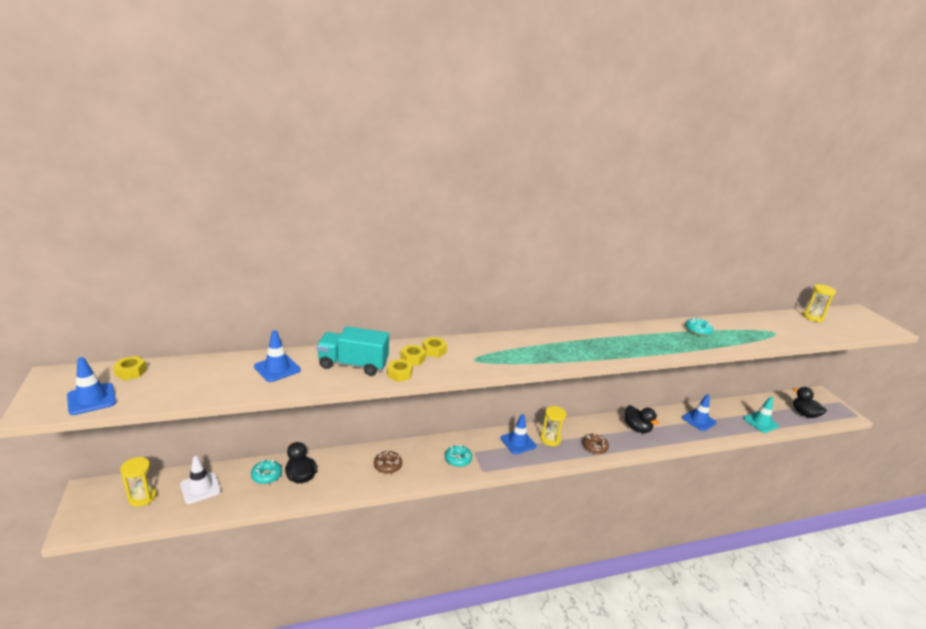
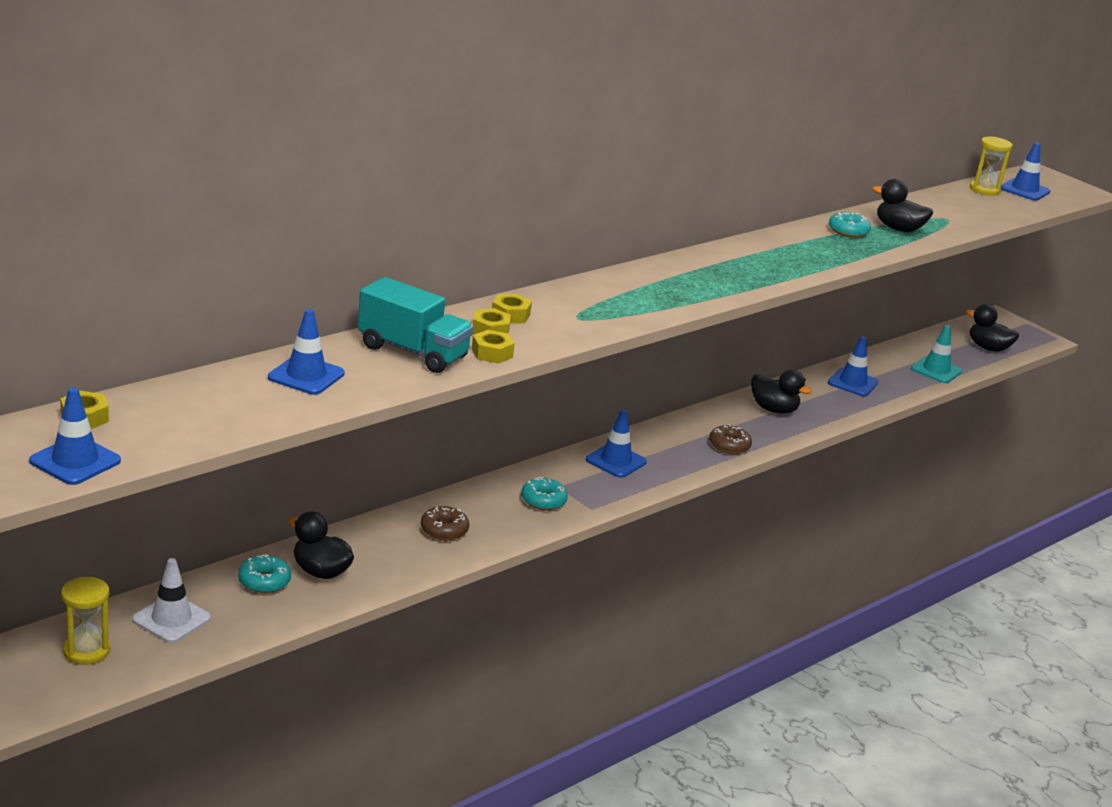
camera: 25 degrees left, 0 degrees up
turquoise truck [317,326,389,376] -> turquoise truck turned 135 degrees counterclockwise [358,277,473,373]
yellow hourglass [540,406,567,446] -> none
none -> black duck [872,179,933,232]
none -> blue traffic cone [1001,142,1050,201]

